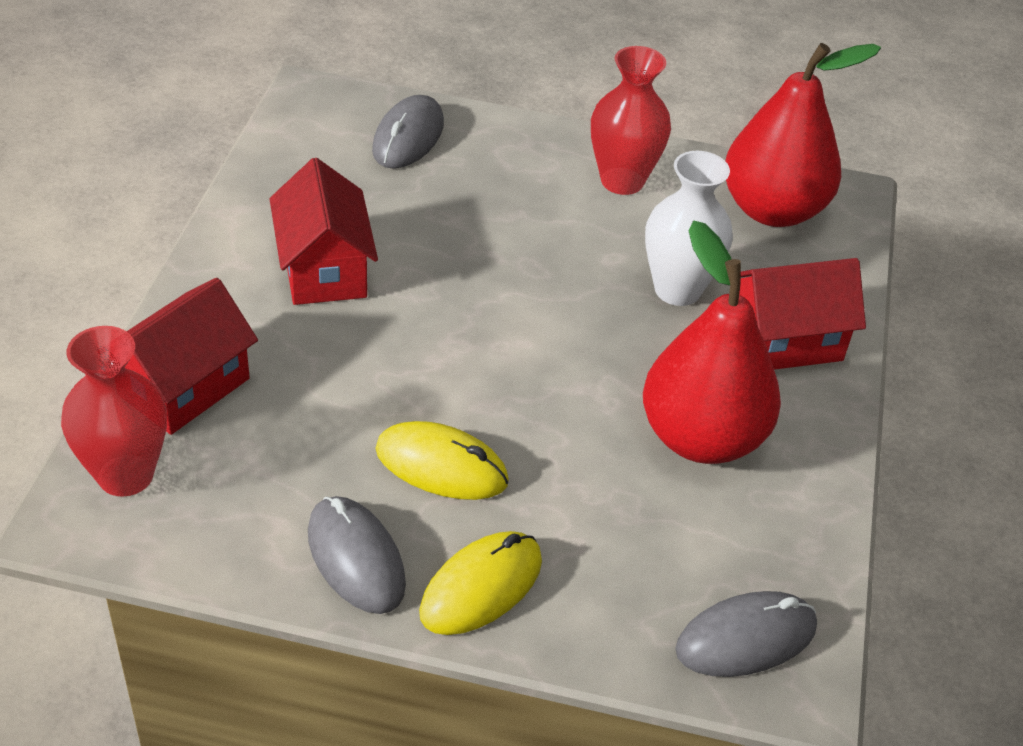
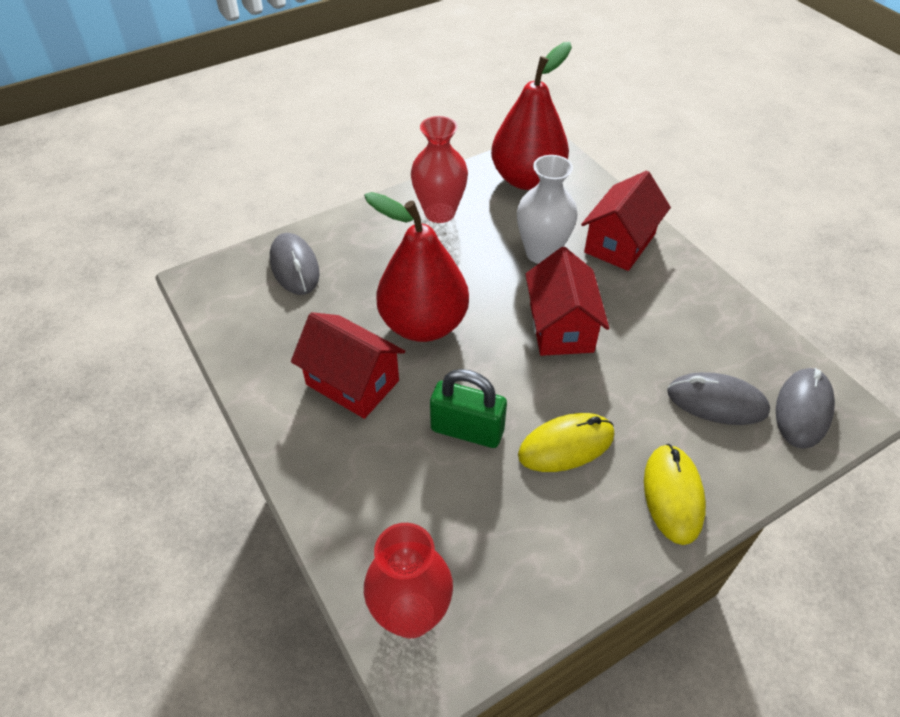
camera: 40 degrees left, 5 degrees up
red house [125,278,258,435] -> red house moved to [525,247,609,356]
grey mouse [308,496,406,614] -> grey mouse moved to [667,372,770,425]
red pear [643,221,781,464] -> red pear moved to [364,192,469,342]
none -> green padlock [430,369,507,448]

